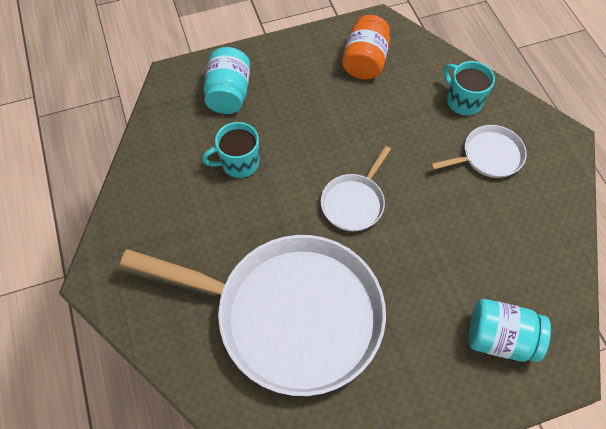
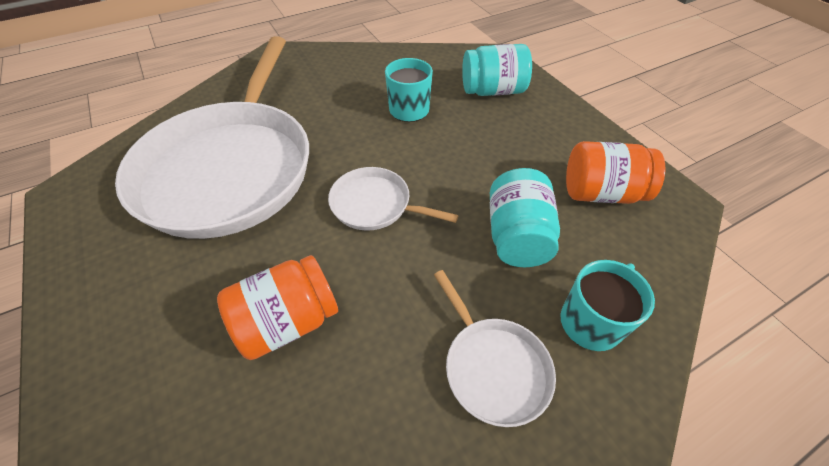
camera: 80 degrees right, 10 degrees down
turquoise jar [469,299,551,362] -> turquoise jar moved to [490,168,560,267]
none -> orange jar [217,255,338,360]

